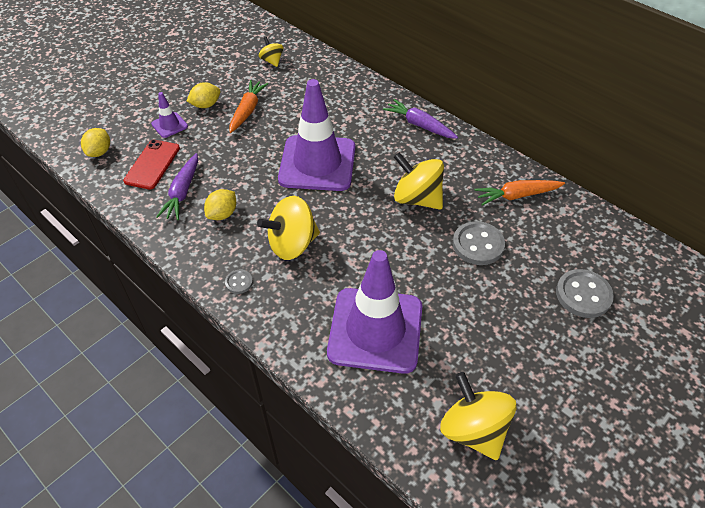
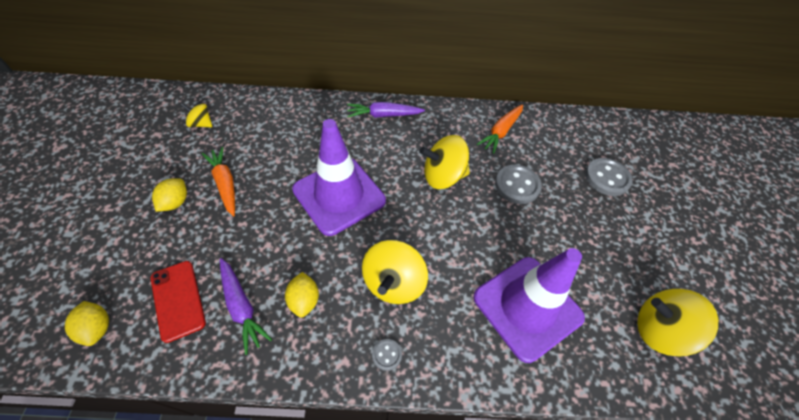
camera: 45 degrees left, 5 degrees up
purple traffic cone [151,92,188,138] -> none

